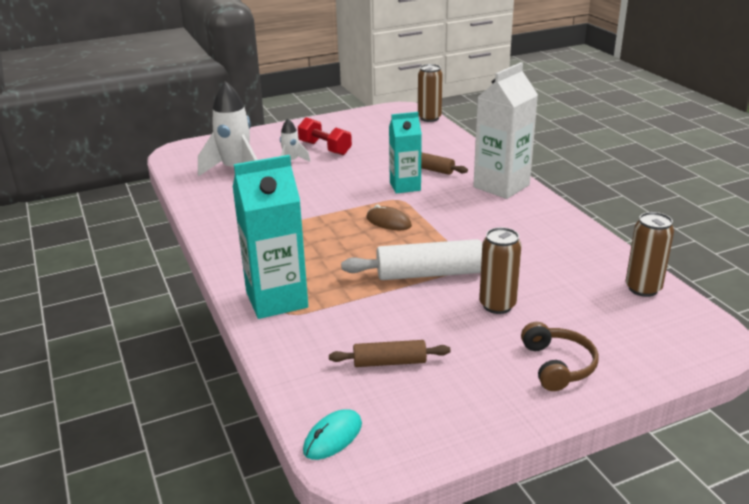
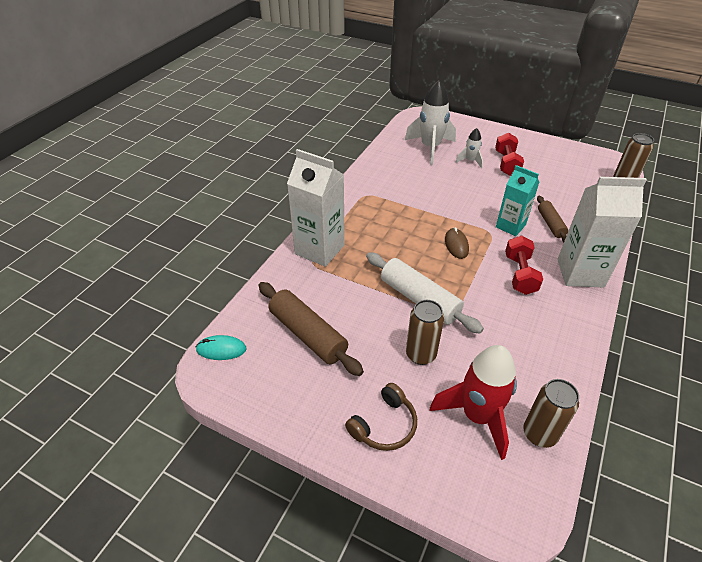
camera: 50 degrees right, 15 degrees up
turquoise carton [232,155,308,319] -> white carton [287,149,345,267]
brown rolling pin [329,340,451,367] -> brown rolling pin [258,282,364,376], size x1.71
none -> red rocket [430,345,517,460]
none -> red dumbbell [505,236,543,295]

